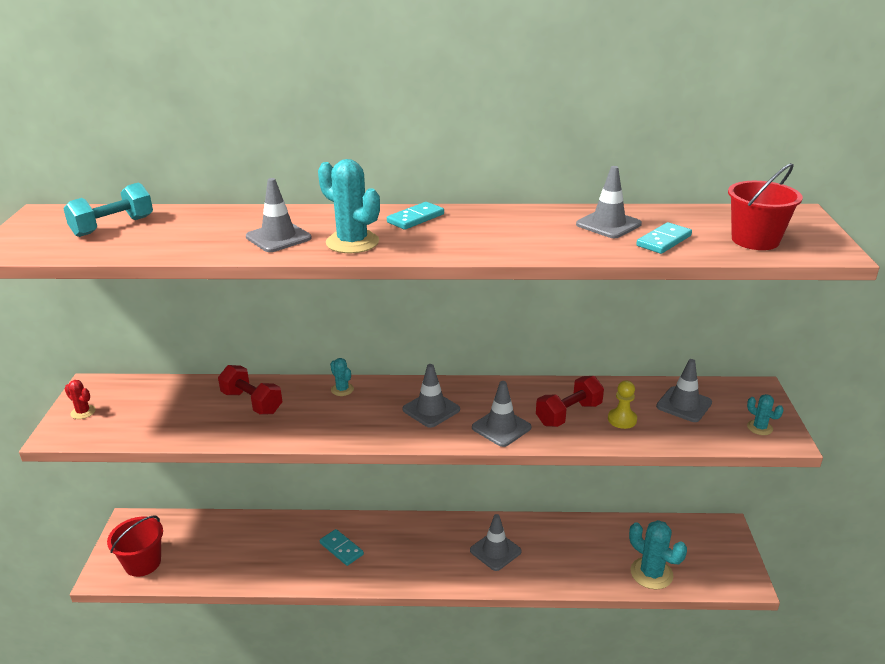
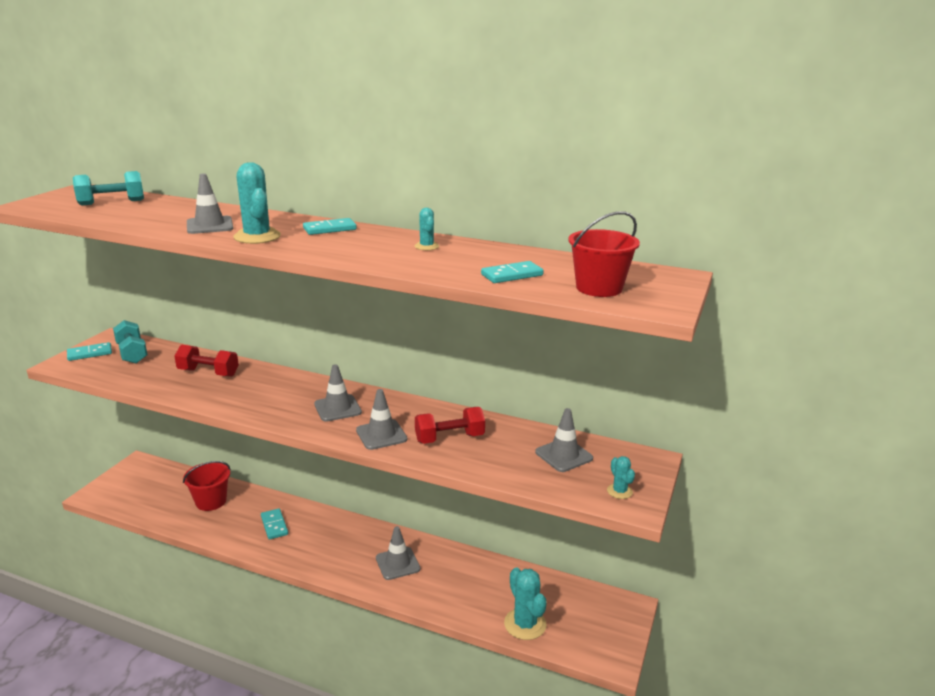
camera: 20 degrees right, 5 degrees down
red cactus [64,380,96,419] -> turquoise domino [67,342,112,361]
red bucket [107,515,163,577] -> red bucket moved to [183,461,231,511]
red dumbbell [218,365,282,414] -> red dumbbell turned 45 degrees counterclockwise [175,345,239,377]
turquoise cactus [330,358,354,396] -> turquoise cactus moved to [415,208,439,250]
grey traffic cone [576,166,642,238] -> none
yellow pawn [608,381,637,429] -> none
none -> turquoise dumbbell [113,320,148,364]

